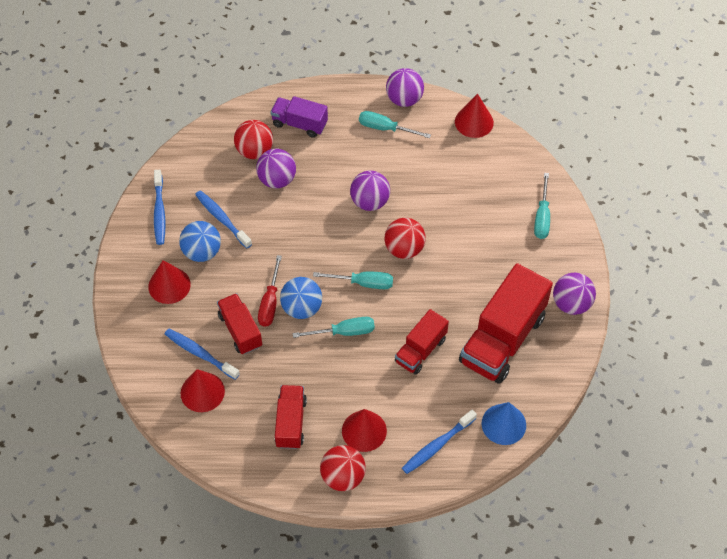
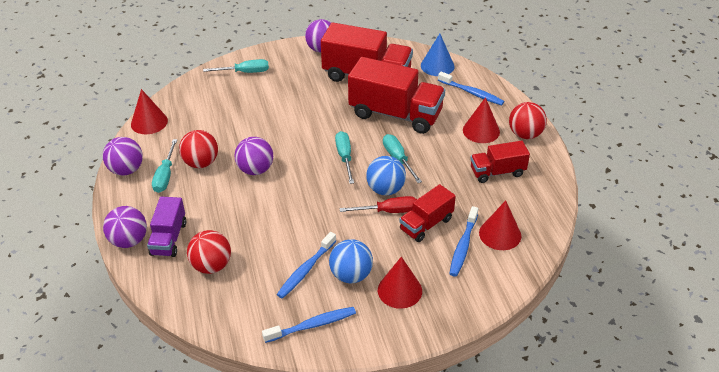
camera: 105 degrees left, 15 degrees down
purple ball [256,149,296,189] -> purple ball moved to [103,206,147,248]
red ball [385,218,426,259] -> red ball moved to [179,130,218,168]
red truck [395,309,449,375] -> red truck [348,57,445,134], size x1.81

